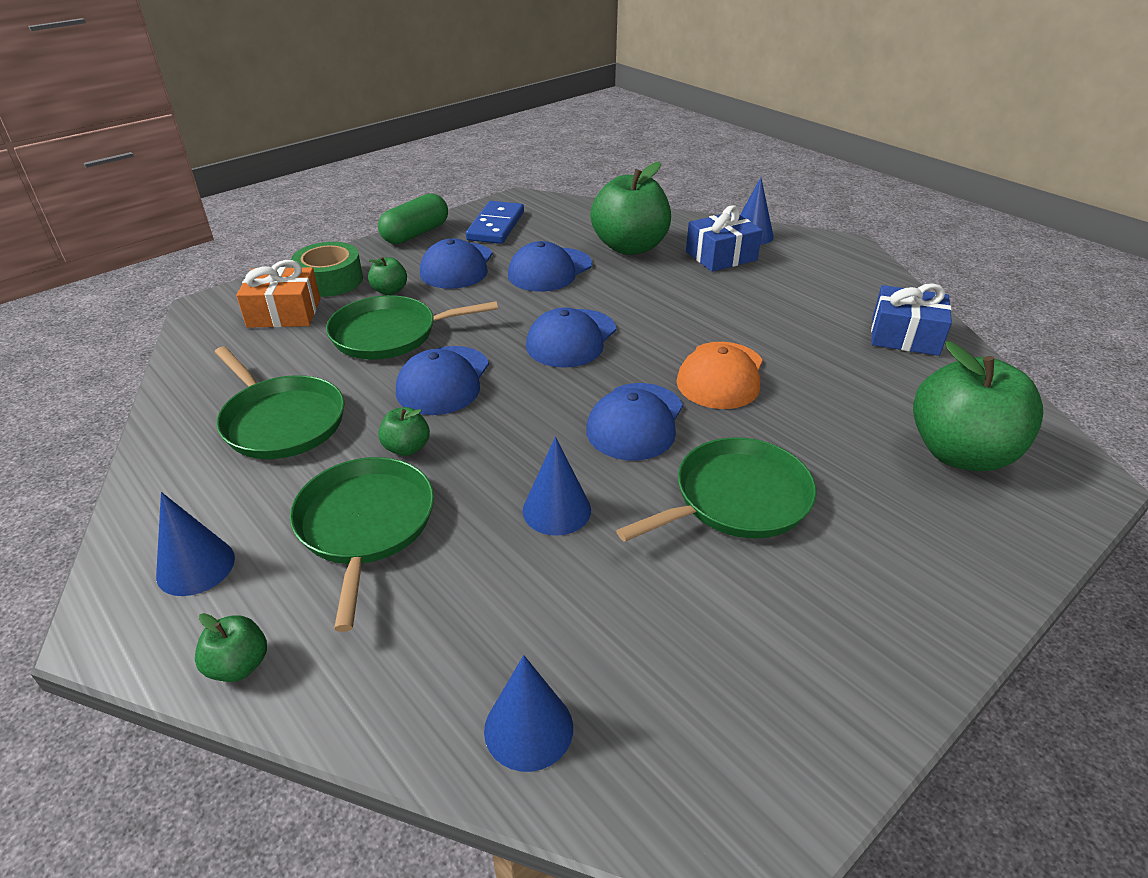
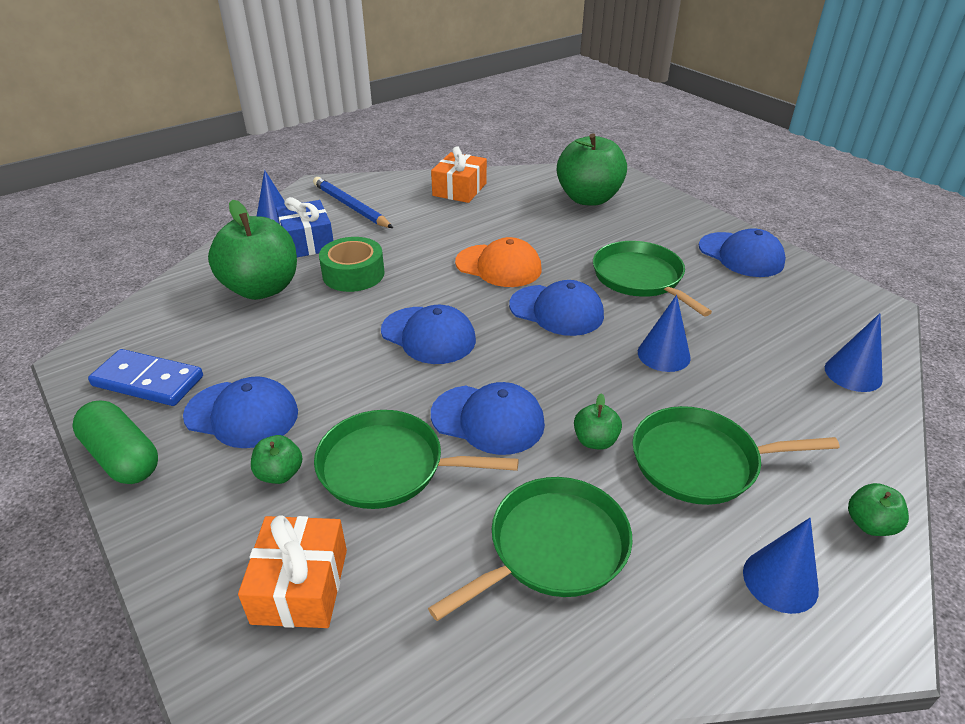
camera: 85 degrees left, 0 degrees up
green tape [291,242,363,297] -> green tape moved to [319,237,385,292]
green pan [326,295,498,360] -> green pan turned 105 degrees clockwise [314,410,519,509]
blue cap [508,241,592,292] -> blue cap moved to [699,228,786,277]
blue gift [871,283,952,356] -> orange gift [431,146,487,203]
none -> blue pencil [313,177,393,228]

